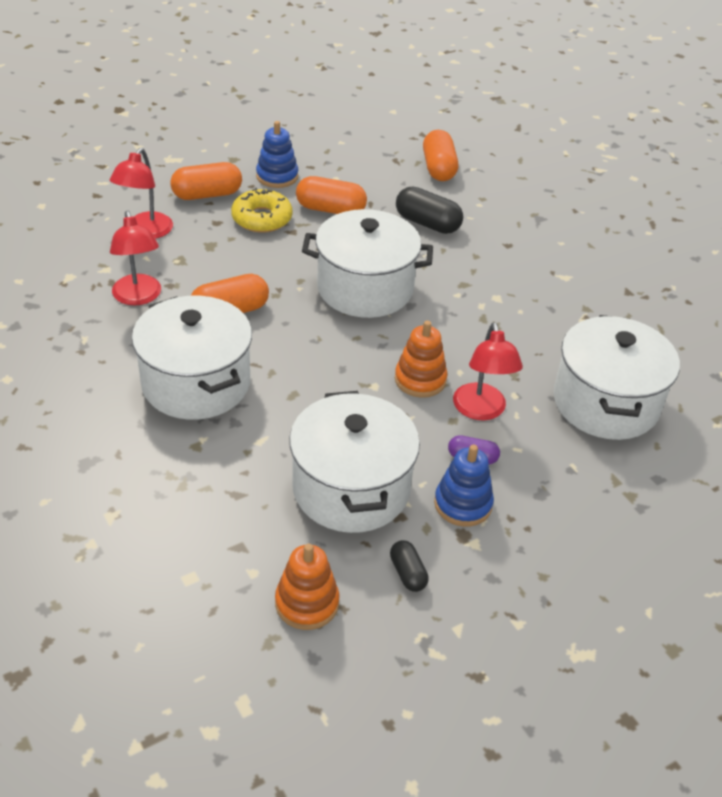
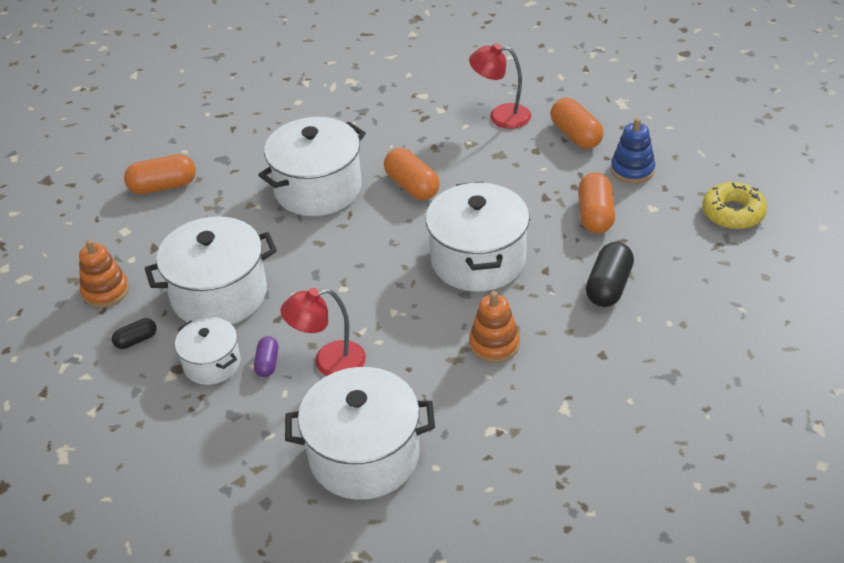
camera: 85 degrees right, 0 degrees up
red lamp [110,210,161,306] -> none
yellow donut [231,188,293,233] -> yellow donut moved to [702,182,767,229]
orange stacking toy [395,321,447,398] -> orange stacking toy moved to [469,291,520,363]
orange capsule [423,130,458,181] -> orange capsule moved to [124,154,196,194]
blue stacking toy [434,445,494,527] -> white pot [175,317,241,385]

